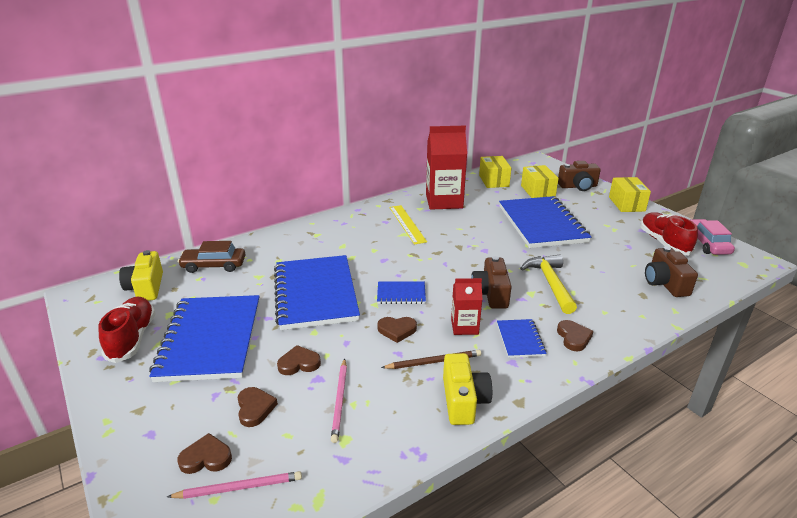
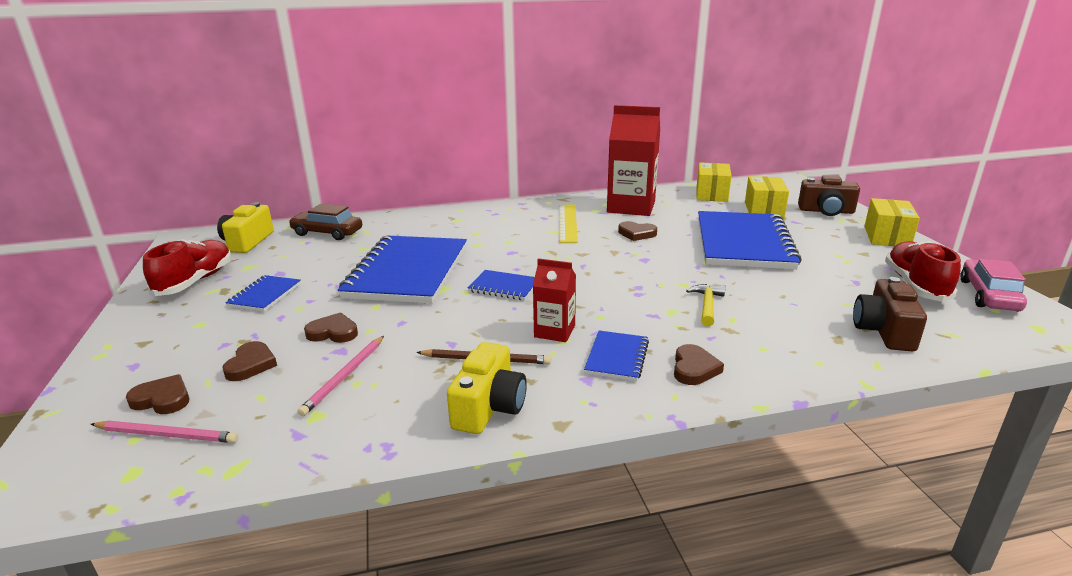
camera: 20 degrees right, 5 degrees down
blue notebook [149,295,260,382] -> blue notebook [226,275,301,312], size x0.45
brown heart [377,317,417,343] -> brown heart moved to [618,221,657,241]
brown camera [471,256,512,308] -> none
yellow hammer [520,255,577,314] -> yellow hammer [686,284,725,326], size x0.60

